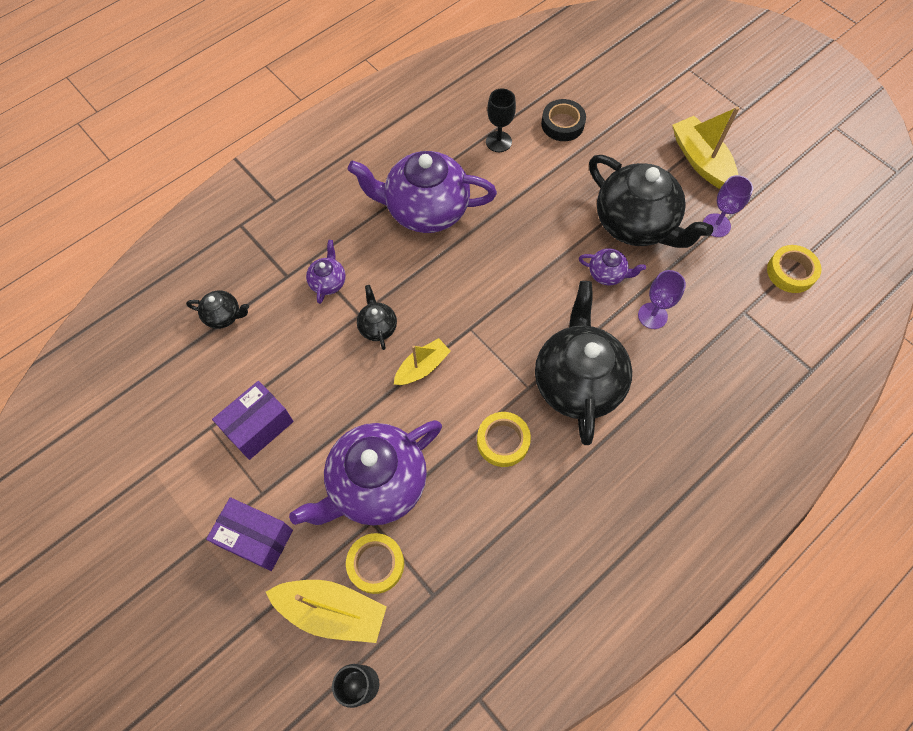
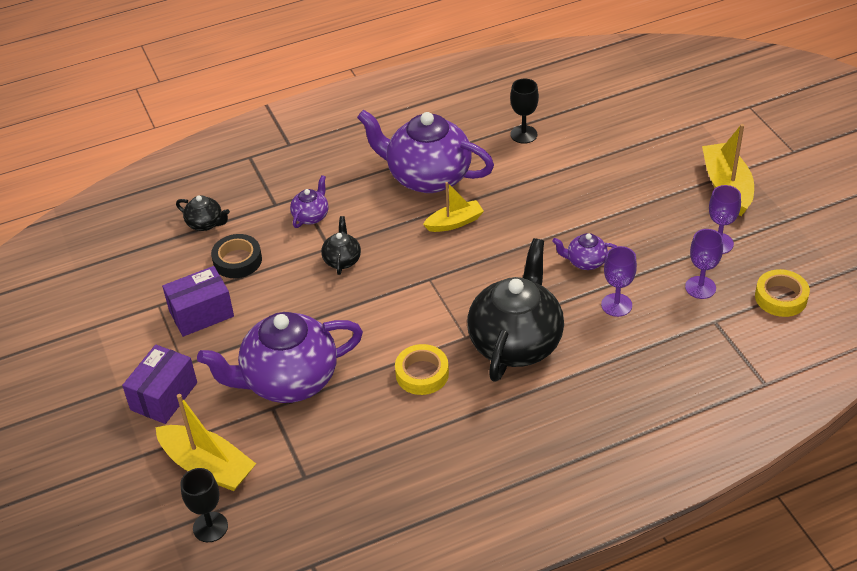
camera: 20 degrees right, 20 degrees down
purple box [206,497,293,571] -> purple box turned 75 degrees clockwise [122,345,197,424]
yellow tape [346,533,404,594] -> none
yellow boat [394,338,451,385] -> yellow boat moved to [423,182,484,232]
black tape [541,99,586,141] -> black tape moved to [211,234,262,278]
purple teapot [579,248,646,285] -> purple teapot turned 150 degrees clockwise [552,233,617,270]
black teapot [589,155,713,248] -> none
none -> purple goblet [685,229,723,299]

